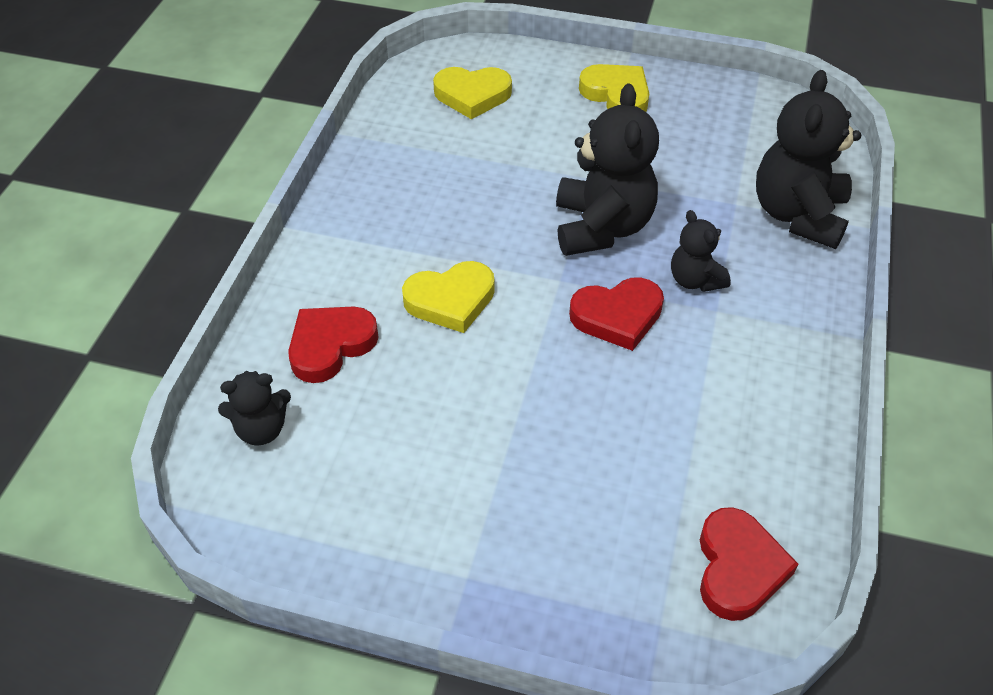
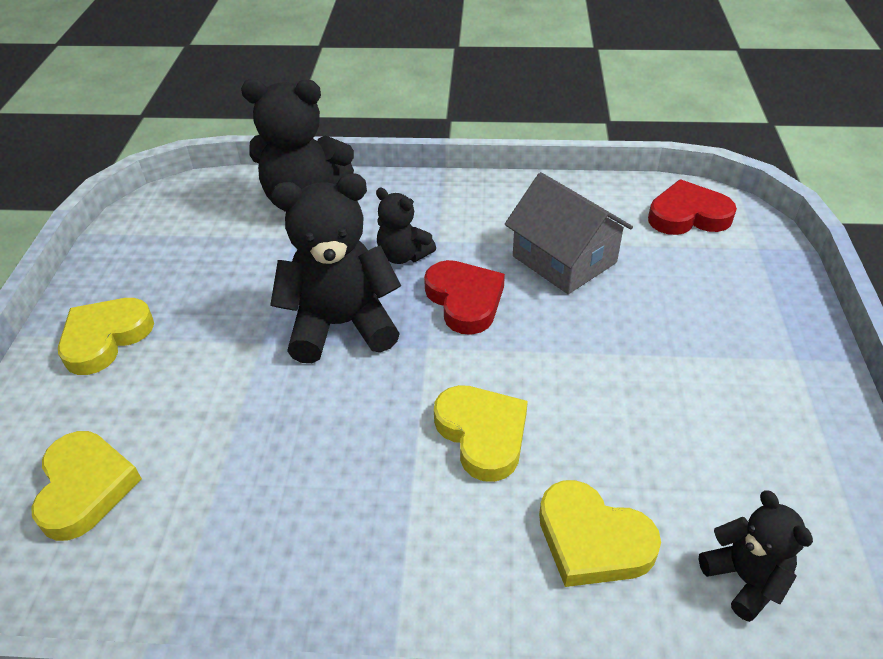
camera: 100 degrees left, 5 degrees down
red heart [288,306,379,383] -> yellow heart [539,480,661,587]
black teddy bear [671,210,731,292] -> black teddy bear turned 75 degrees clockwise [376,188,436,264]
none -> grey house [505,172,633,294]

